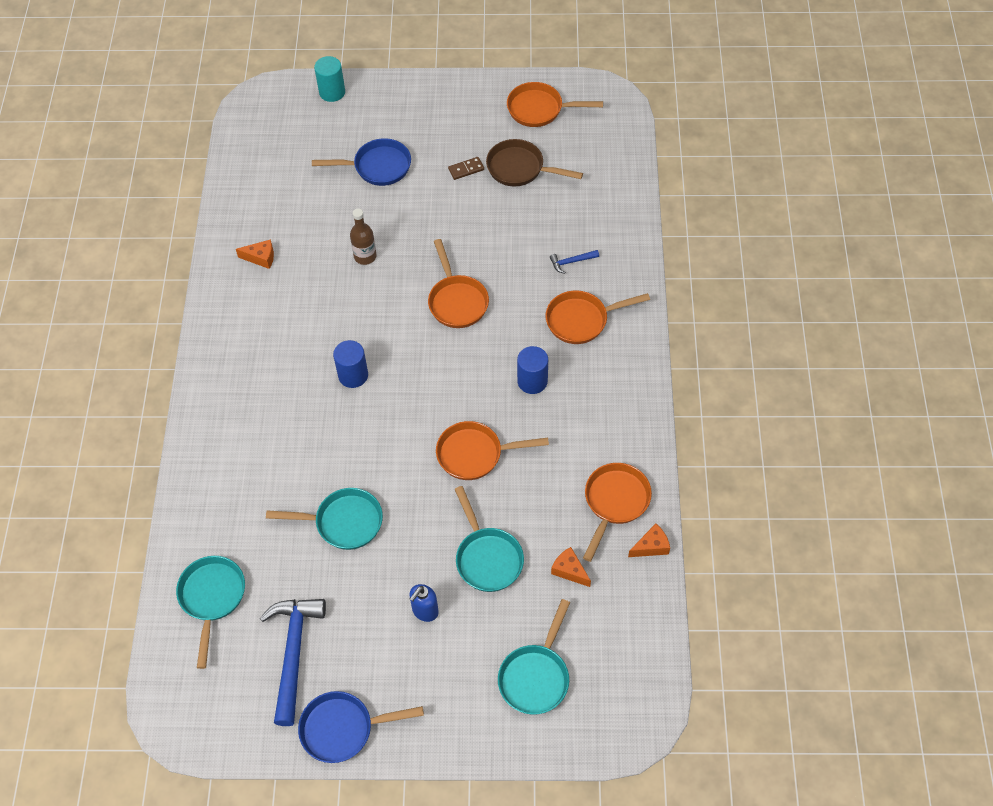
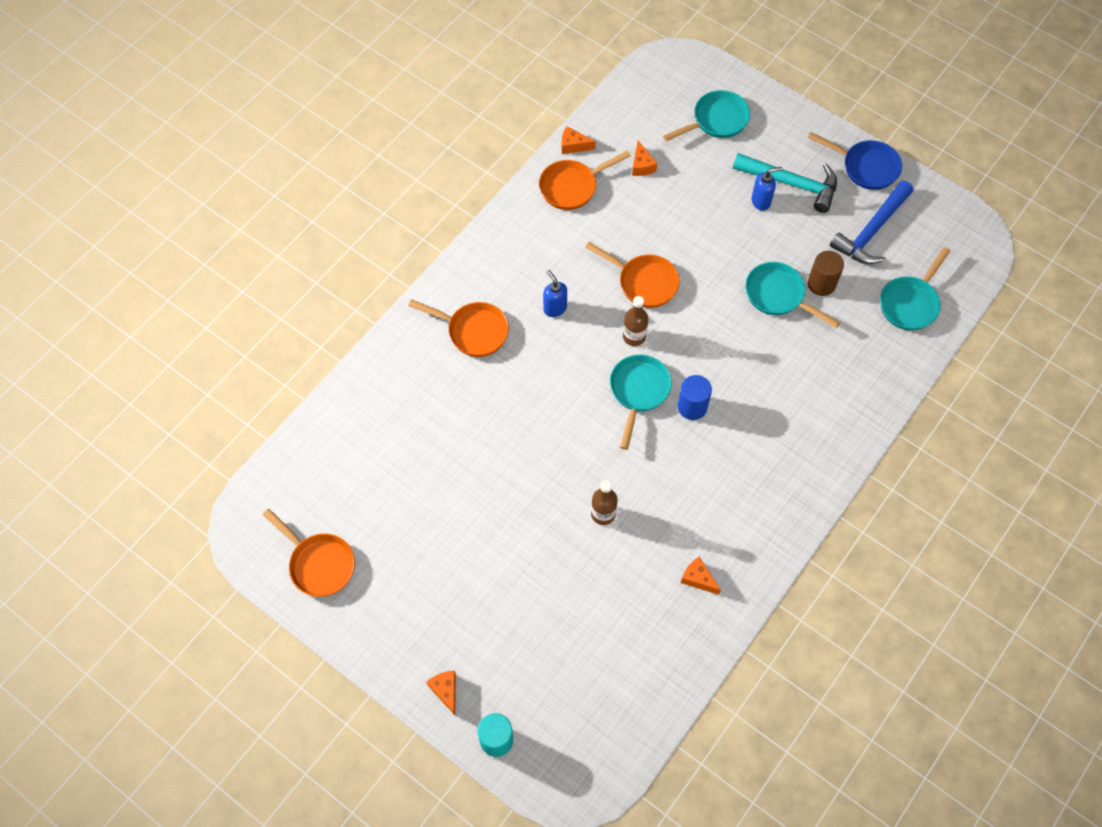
camera: 145 degrees left, 5 degrees up
blue pan [312,138,411,186] -> none
orange pan [428,239,489,328] -> none
brown domino [448,157,484,180] -> none
turquoise pan [455,486,524,592] -> turquoise pan moved to [610,355,672,450]
brown pan [486,139,583,186] -> none
blue cylinder [517,346,548,394] -> blue soap dispenser [543,270,567,317]
blue hammer [550,250,599,274] -> none
none -> orange cheese [427,671,456,715]
none -> brown bottle [623,296,648,346]
none -> turquoise hammer [733,153,837,213]
none -> brown cylinder [808,251,844,296]

